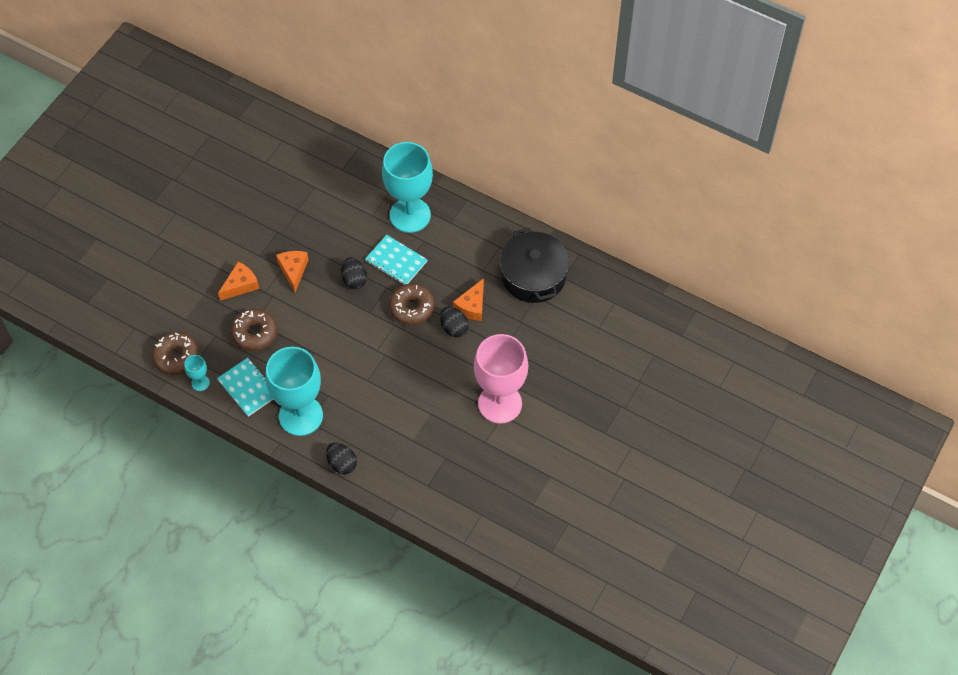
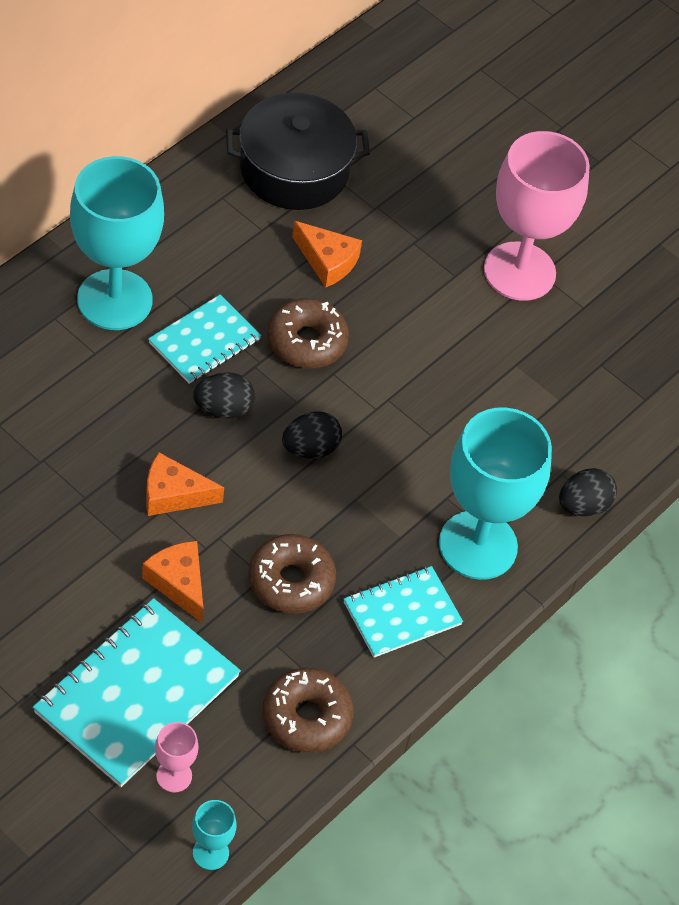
camera: 85 degrees left, 5 degrees down
turquoise goblet [184,355,210,391] -> turquoise goblet moved to [192,800,237,870]
black egg [440,307,469,337] -> black egg moved to [282,411,342,459]
none -> turquoise notebook [33,598,241,787]
none -> pink goblet [155,722,198,793]

